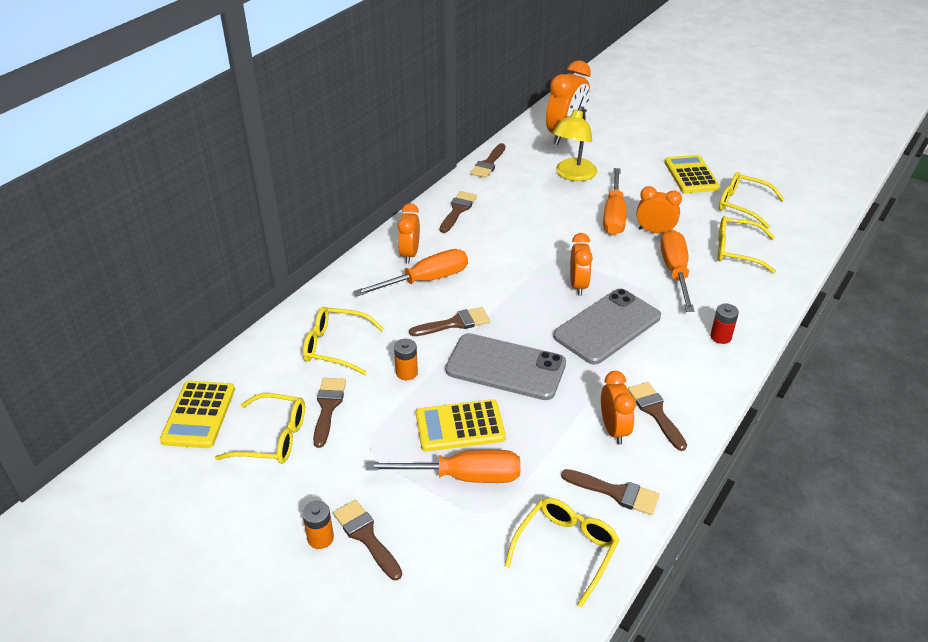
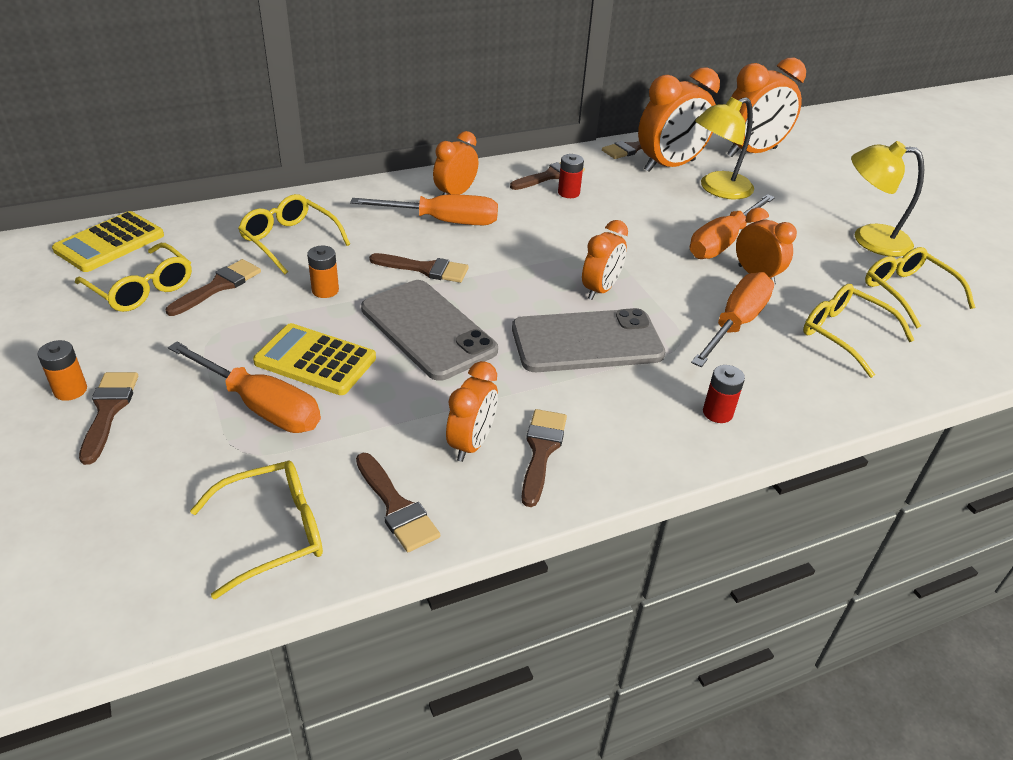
camera: 30 degrees right, 0 degrees up
yellow calculator [664,155,720,193] -> yellow lamp [851,141,924,257]
none -> red battery [558,154,584,198]
none -> orange clock [638,67,720,172]

